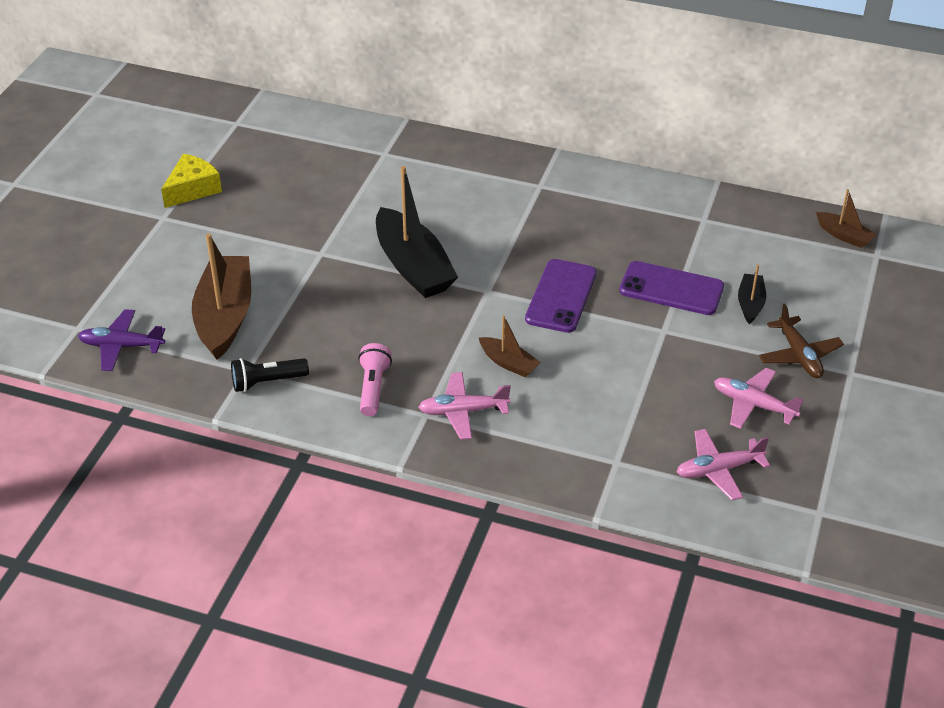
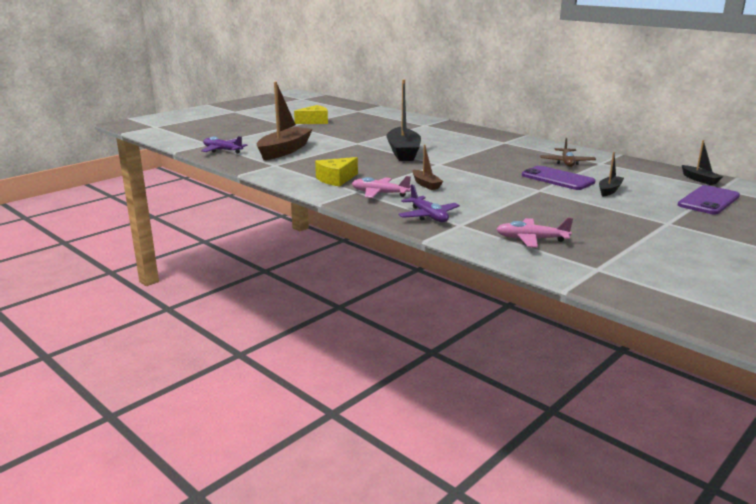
camera: 25 degrees right, 20 degrees down
black flashlight [231,358,309,392] -> none
pink flashlight [358,343,392,416] -> yellow cheese [315,157,358,187]
purple phone [525,259,597,333] -> purple phone moved to [678,185,740,214]
pink plane [714,368,803,429] -> none
brown plane [759,304,844,378] -> brown plane moved to [540,138,596,167]
brown boat [816,189,877,248] -> black boat [682,140,723,185]
none -> purple plane [398,185,460,222]

